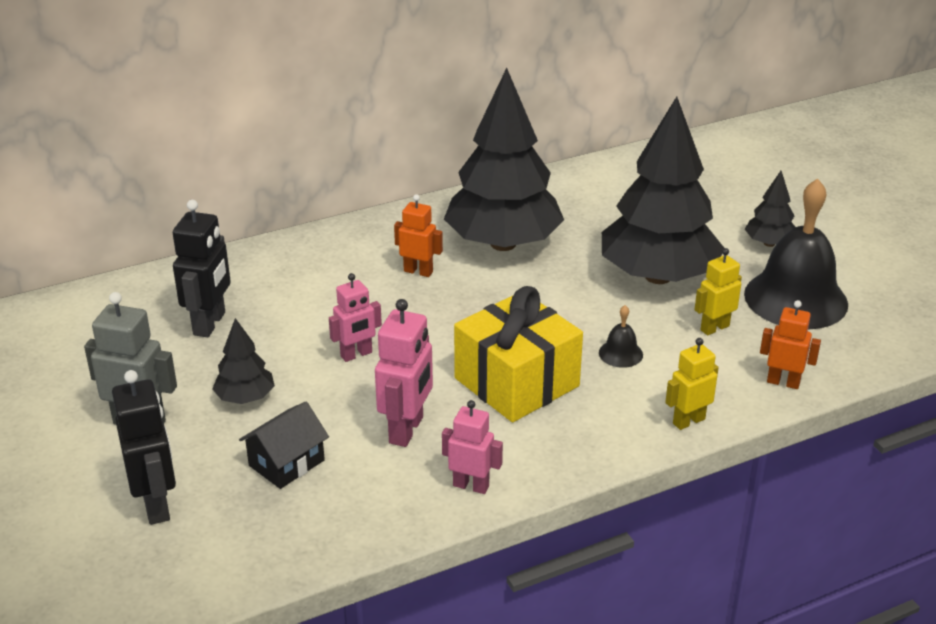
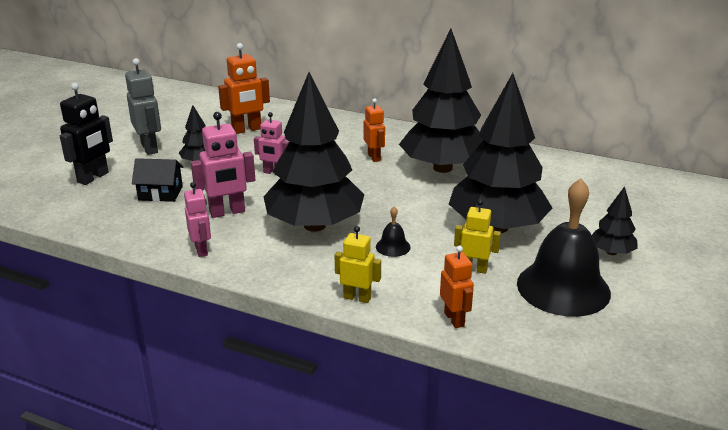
camera: 50 degrees right, 5 degrees down
black robot [173,200,231,337] -> orange robot [218,43,270,134]
yellow gift [454,286,583,422] -> black tree [263,72,364,232]

